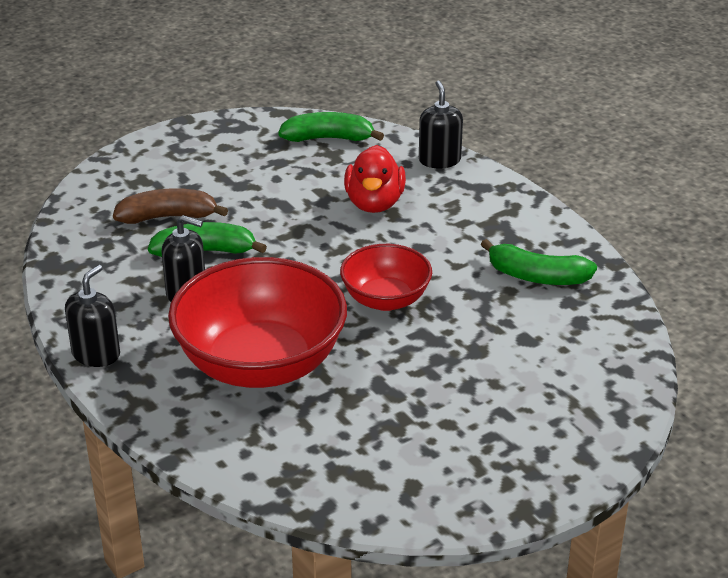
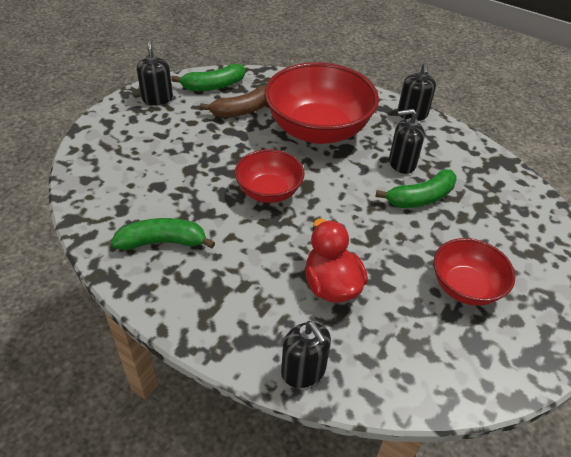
camera: 155 degrees right, 10 degrees up
brown banana [113,188,228,224] -> brown banana moved to [200,85,268,118]
green banana [278,112,384,142] -> green banana moved to [171,64,245,91]
none -> black soap dispenser [137,39,173,105]
none -> red bowl [434,238,515,306]

